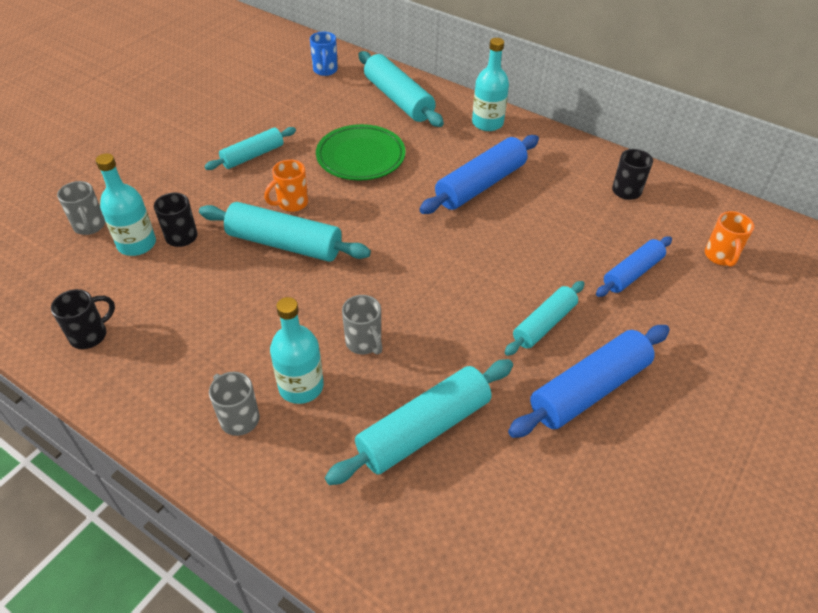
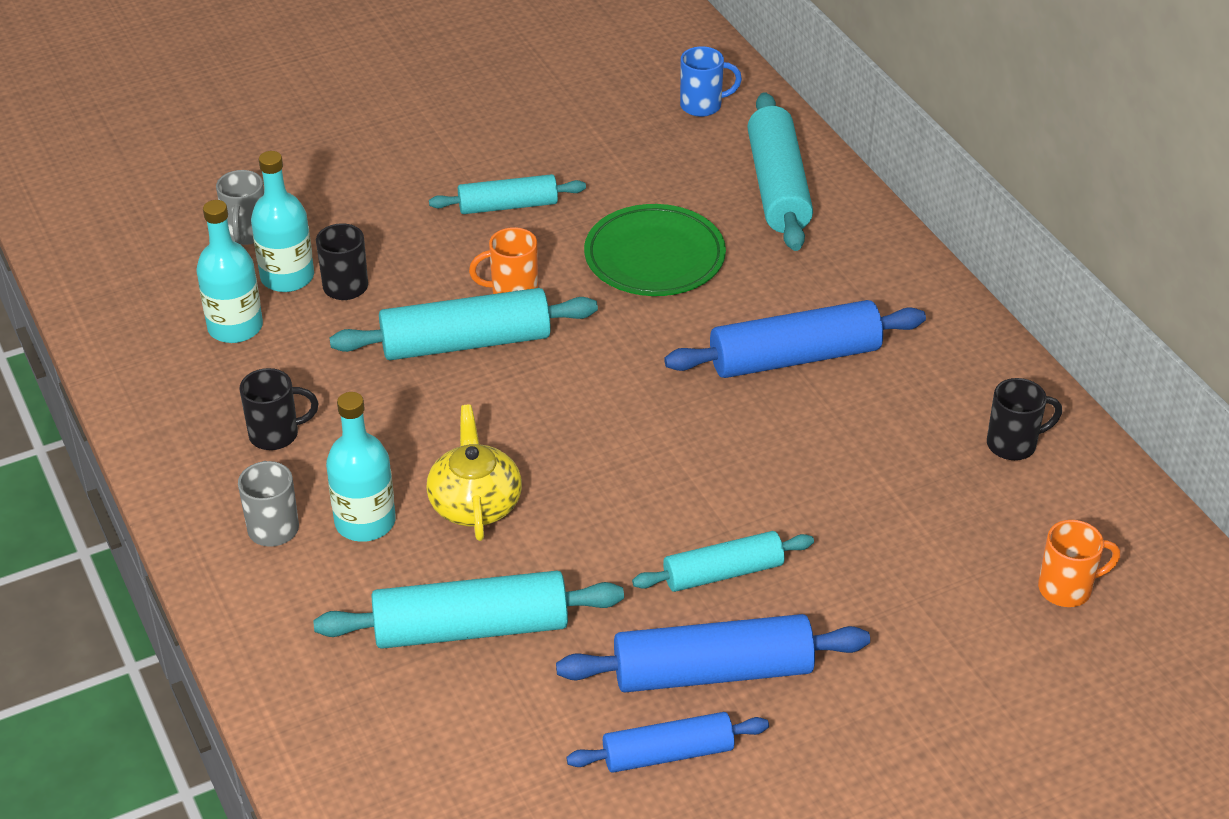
camera: 30 degrees right, 5 degrees down
black mug [51,289,115,349] -> black mug moved to [240,368,319,450]
turquoise rolling pin [199,202,371,262] -> turquoise rolling pin turned 60 degrees counterclockwise [330,288,598,360]
blue mug [310,32,338,76] -> blue mug turned 120 degrees counterclockwise [680,46,742,117]
grey mug [342,295,382,355] -> yellow teapot [426,405,522,541]
turquoise bottle [472,38,509,131] -> turquoise bottle moved to [196,200,263,343]
blue rolling pin [596,236,672,297] -> blue rolling pin moved to [566,712,769,773]
orange mug [705,211,754,267] -> orange mug turned 135 degrees counterclockwise [1038,520,1120,607]

